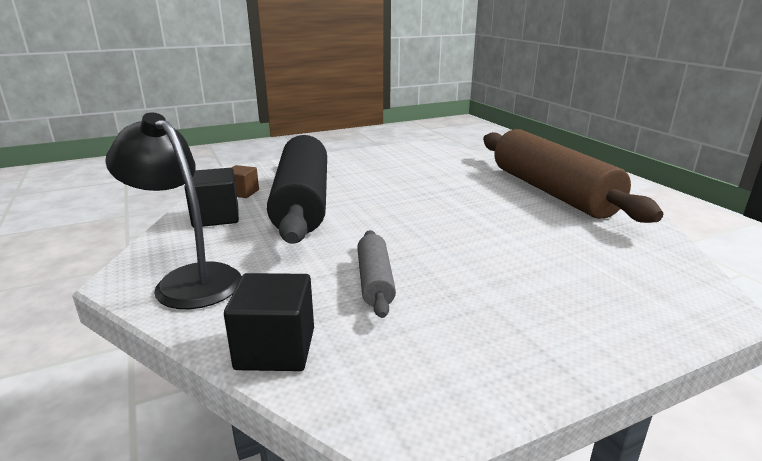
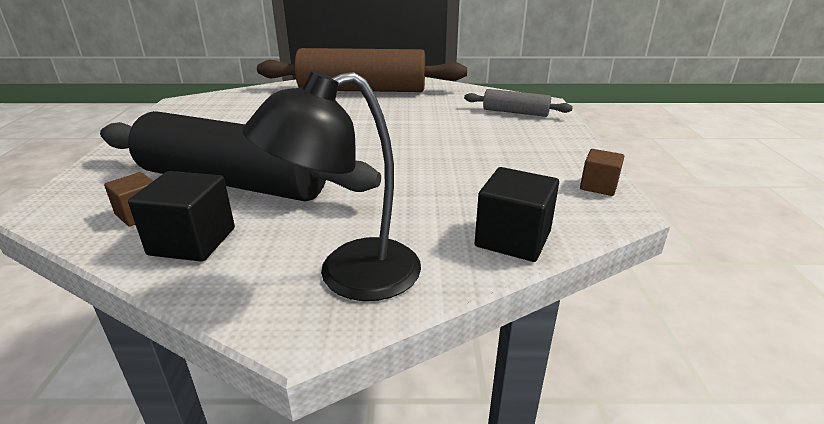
camera: 65 degrees left, 5 degrees up
grey rolling pin [357,230,396,318] -> grey rolling pin moved to [464,89,573,117]
none -> brown cube [580,149,624,196]

